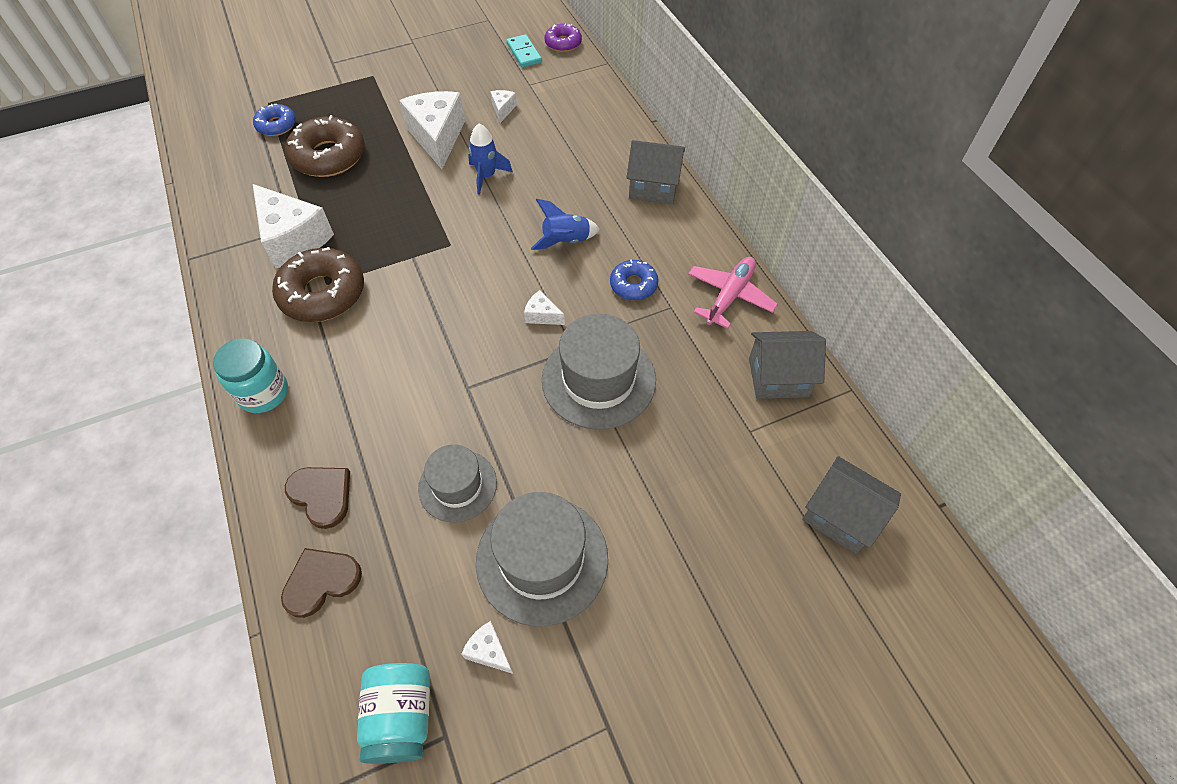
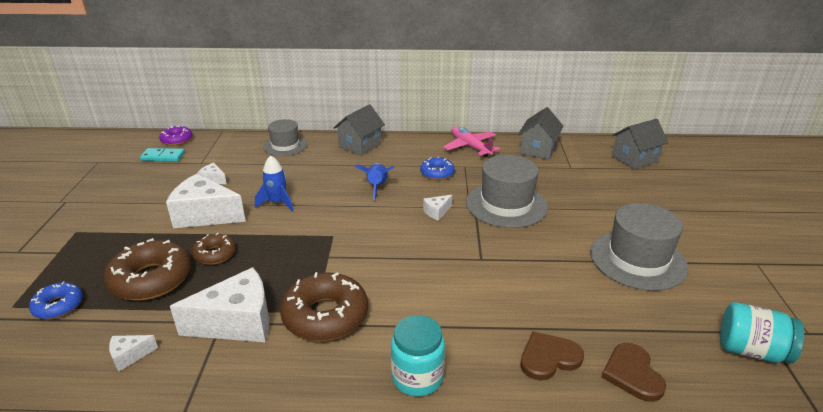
camera: 65 degrees left, 25 degrees down
grey hat [418,444,497,523] -> grey hat moved to [263,119,307,156]
white cheese [461,621,513,674] -> white cheese moved to [109,335,158,371]
none -> brown donut [192,233,236,265]

